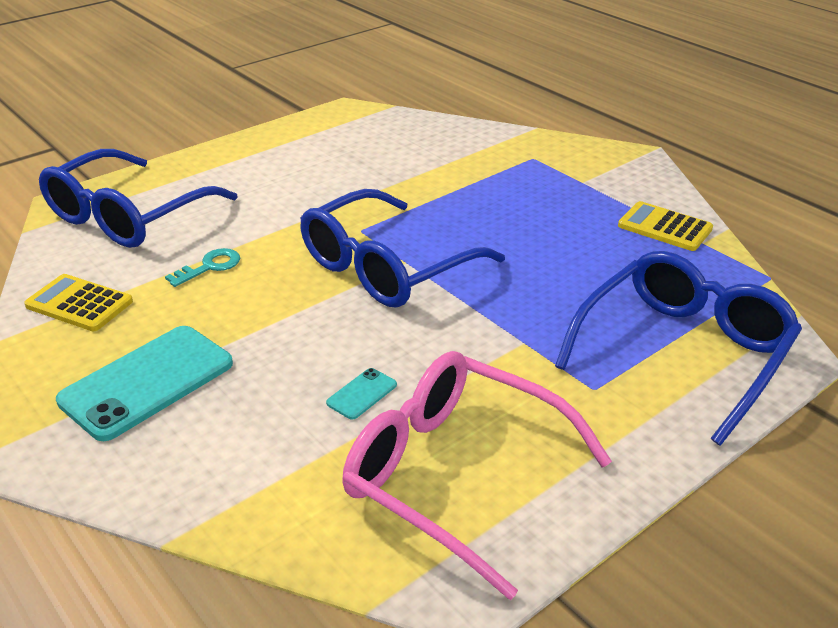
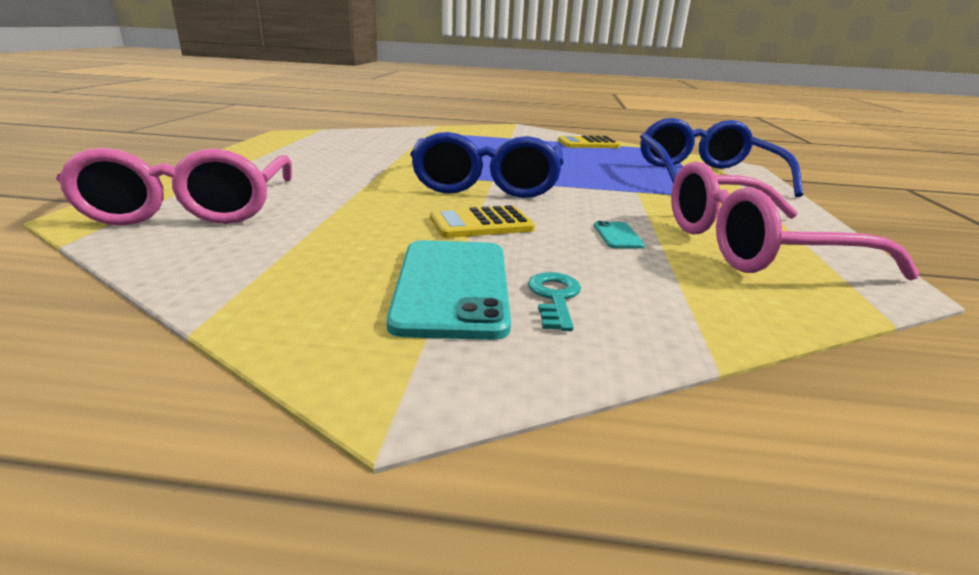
camera: 45 degrees left, 10 degrees down
yellow calculator [24,274,133,331] -> yellow calculator moved to [430,205,535,238]
blue glasses [39,149,238,248] -> pink glasses [56,148,292,226]
turquoise key [165,248,240,287] -> turquoise key moved to [528,272,581,331]

